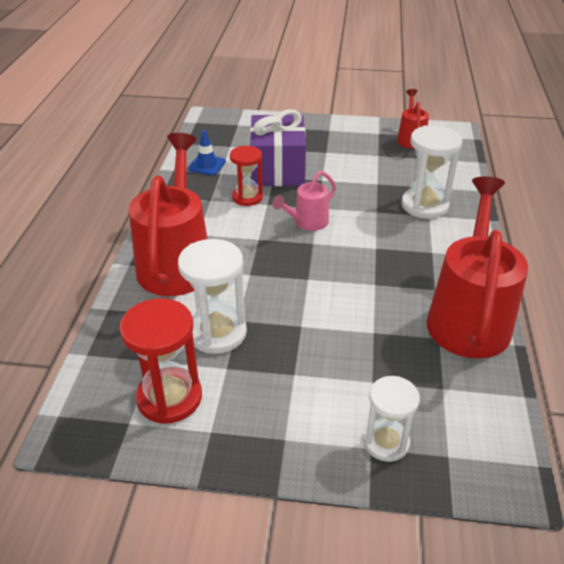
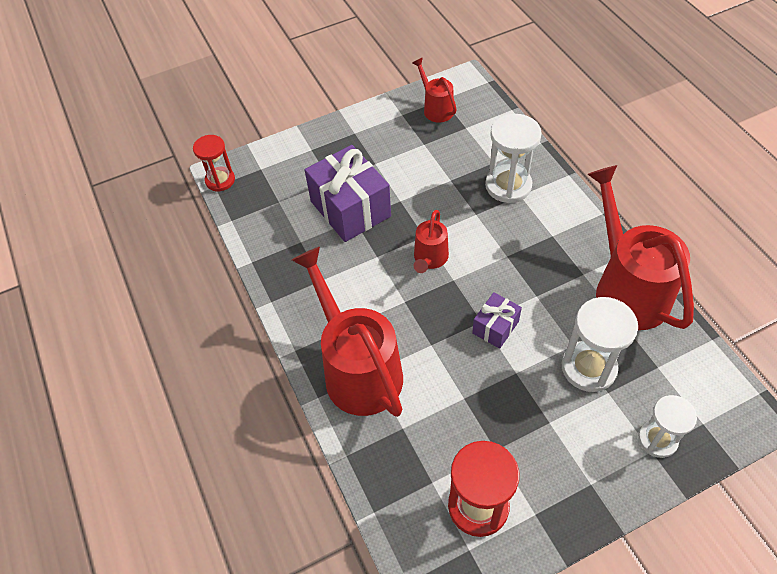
camera: 30 degrees left, 15 degrees up
white hourglass [178,239,247,354] -> white hourglass moved to [562,297,638,392]
blue traffic cone [188,130,226,175] -> none
red hourglass [230,146,263,206] -> red hourglass moved to [193,135,235,192]
pink watering can [272,171,336,231] -> red watering can [414,210,449,273]
none -> purple gift [472,292,522,349]

